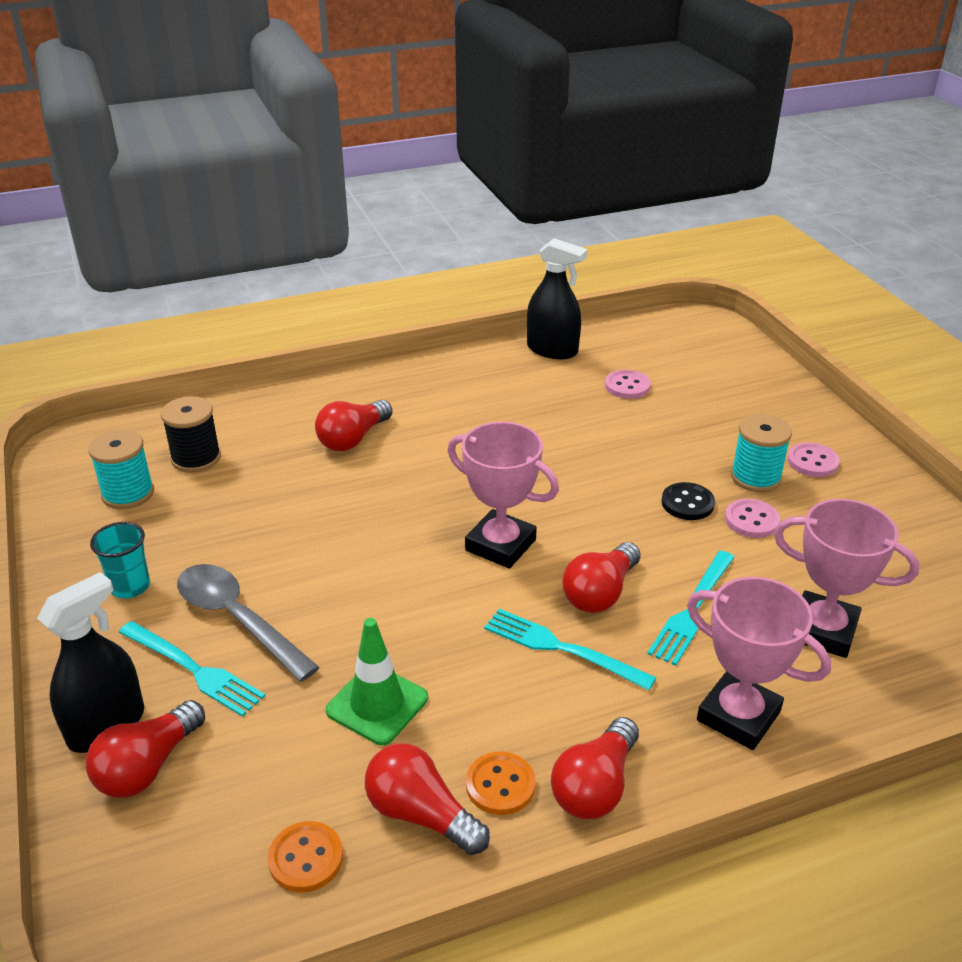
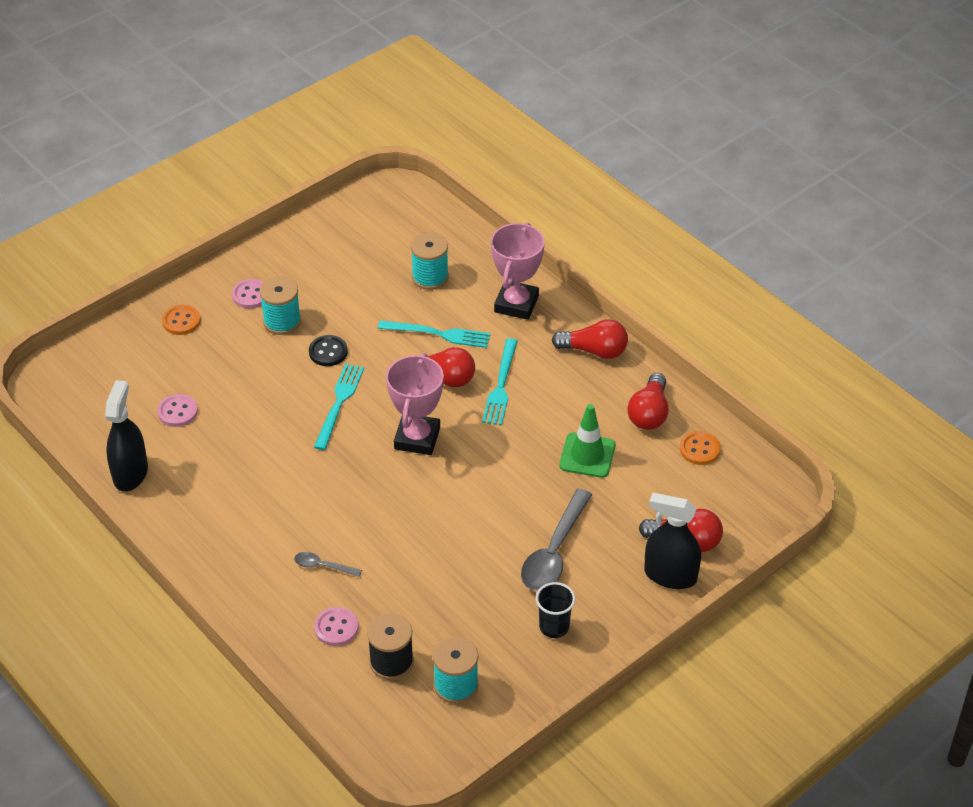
camera: 110 degrees left, 10 degrees up
turquoise cup [90,522,150,598] -> black cup [536,582,575,638]
turquoise fork [119,621,265,717] -> turquoise fork moved to [314,364,364,450]
red light bulb [315,400,393,451] -> grey spoon [294,552,362,577]
orange button [466,752,536,815] -> orange button moved to [162,305,201,335]
pink button [725,499,780,538] -> pink button moved to [314,607,358,646]
pink trophy [774,499,919,658] -> turquoise spool [411,233,449,290]

